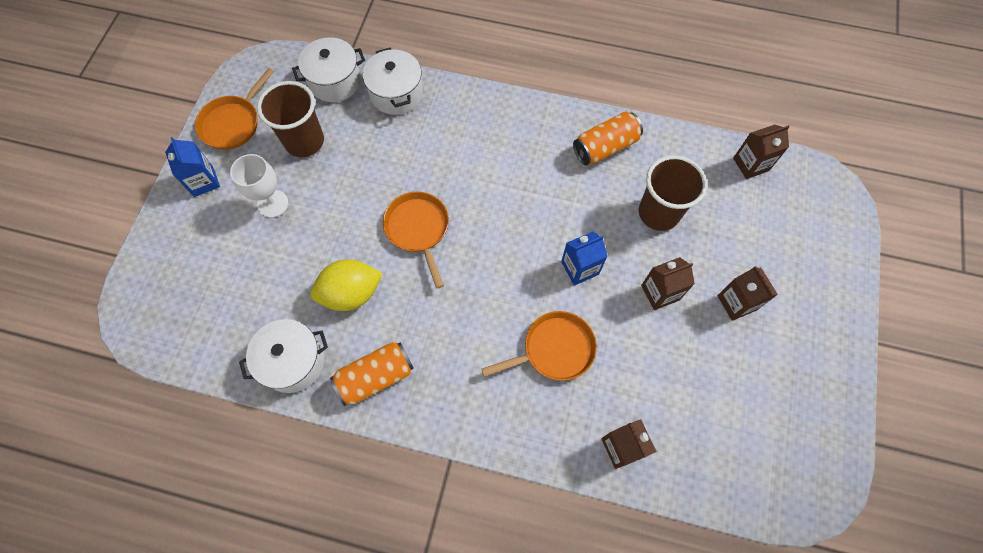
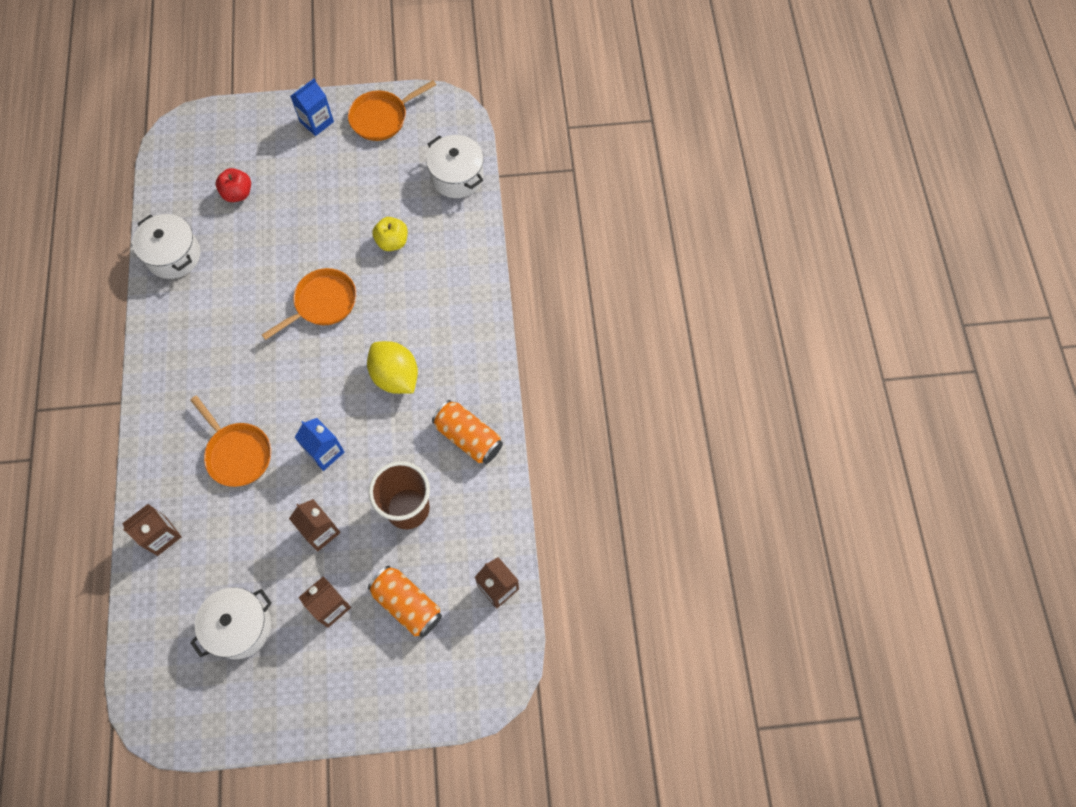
camera: 70 degrees right, 0 degrees up
orange pan [195,68,274,150] -> orange pan turned 45 degrees counterclockwise [348,80,436,141]
white goblet [230,154,288,218] -> none
brown cup [257,81,324,157] -> none
yellow lemon [310,259,383,311] -> yellow lemon moved to [367,341,418,394]
orange can [330,342,414,406] -> orange can moved to [368,565,442,638]
white pot [363,48,423,115] -> white pot moved to [190,587,272,659]
none -> red apple [216,168,251,202]
none -> yellow apple [372,217,408,251]

